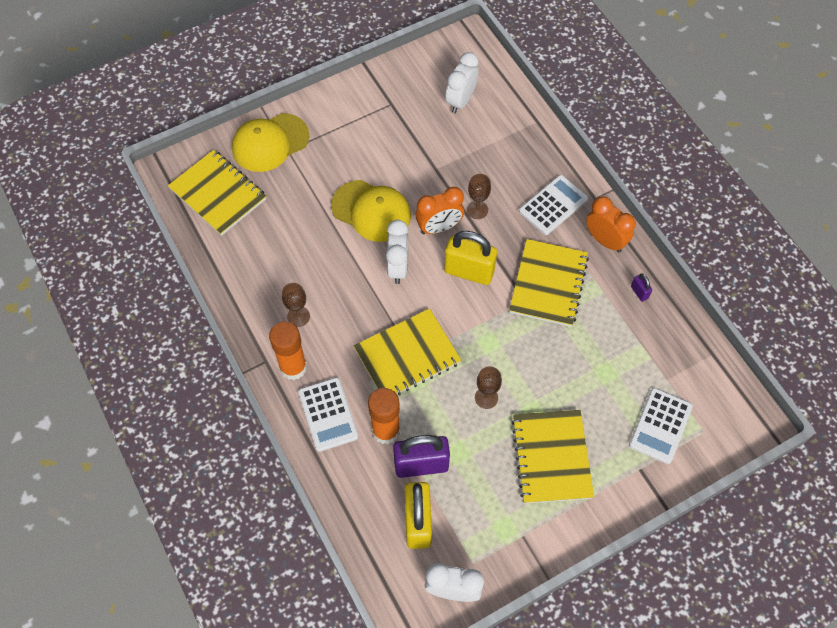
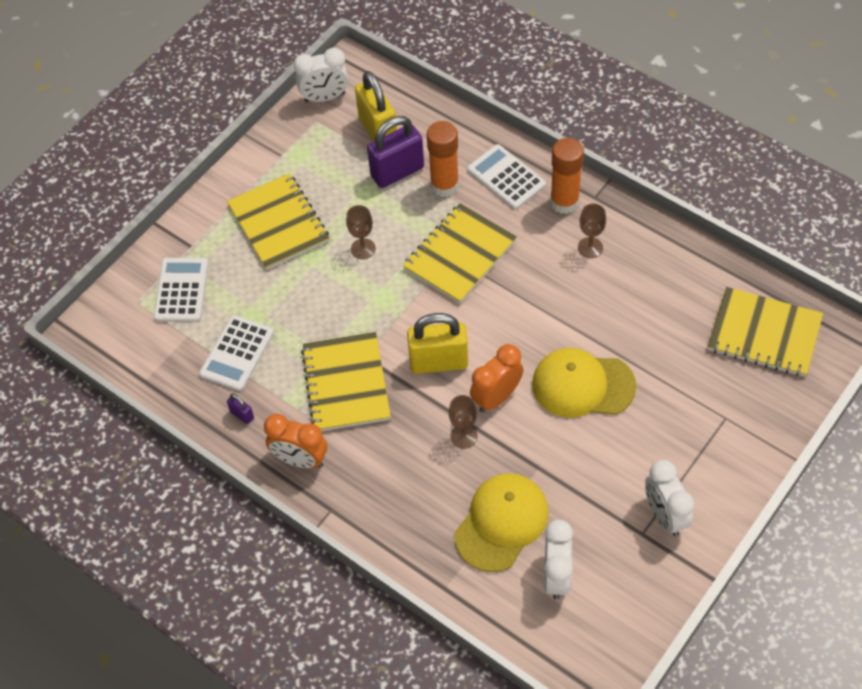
camera: 160 degrees right, 5 degrees down
yellow cap [232,113,309,172] -> yellow cap moved to [454,473,549,572]
white clock [386,220,408,284] -> white clock moved to [645,460,694,536]
white calculator [519,175,588,235] -> white calculator moved to [199,315,274,391]

